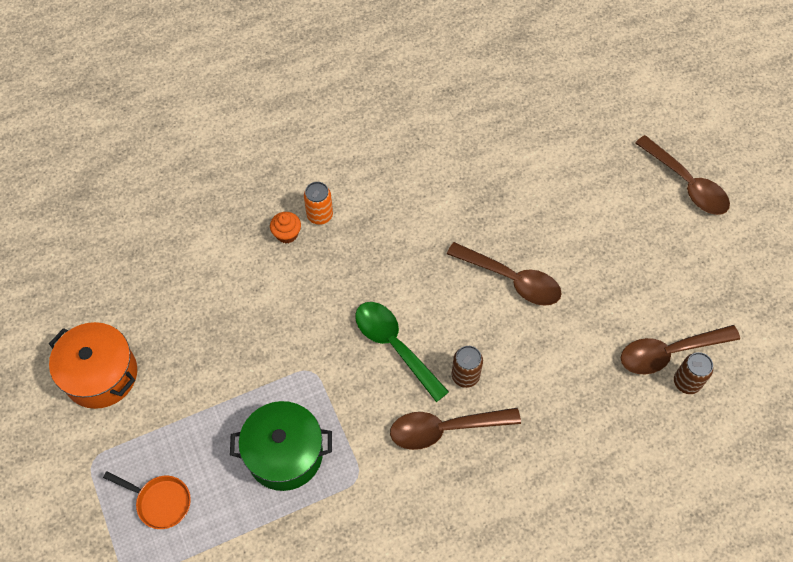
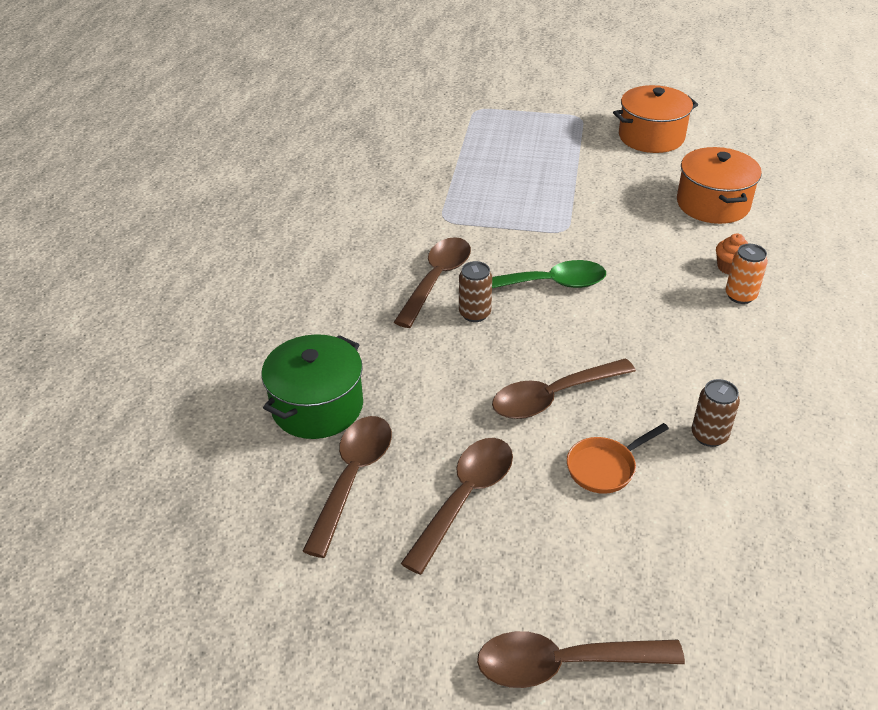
camera: 125 degrees right, 20 degrees down
orange pan [103,472,191,529] -> orange pan moved to [567,423,669,494]
green pot [230,401,332,491] -> green pot moved to [261,334,363,439]
brown can [674,352,713,394] -> brown can moved to [692,379,740,447]
none -> brown spoon [400,438,513,575]
none -> orange pot [677,147,762,224]

